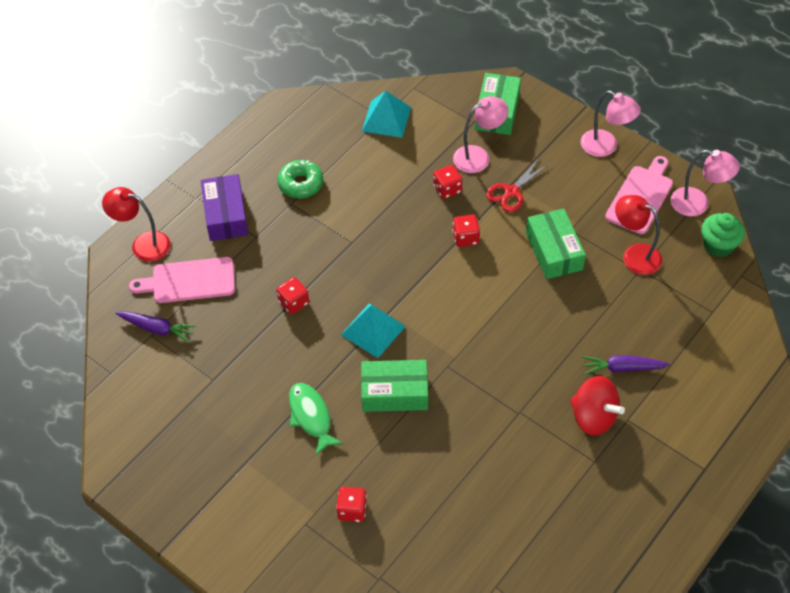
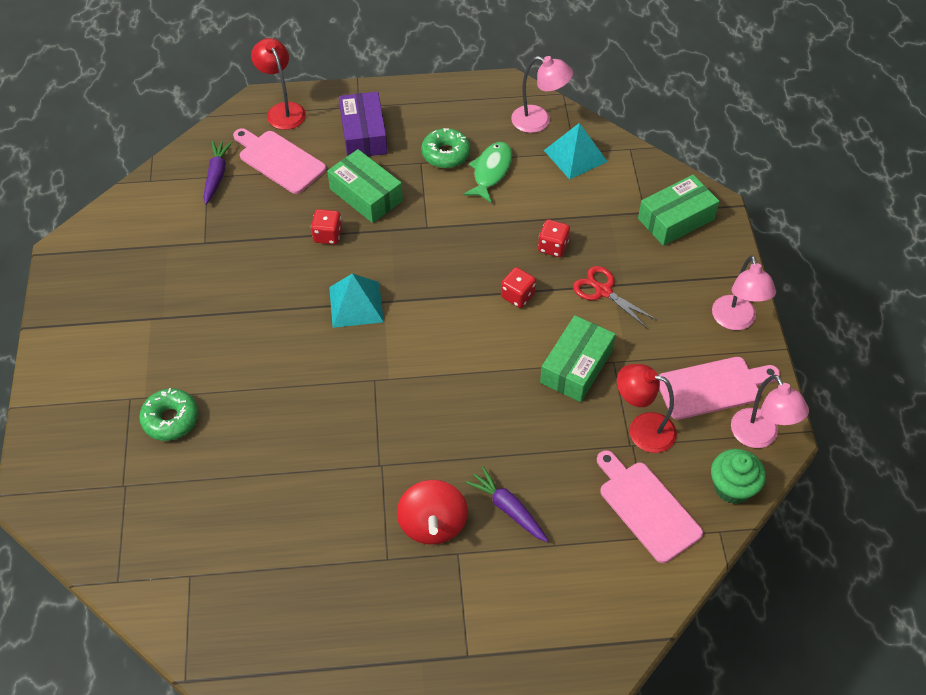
camera: 45 degrees right, 0 degrees up
purple carrot [115,311,196,343] -> purple carrot turned 150 degrees counterclockwise [203,141,232,205]
purple box [201,174,248,241] -> purple box turned 45 degrees counterclockwise [339,91,387,156]
green fish [289,383,344,455] -> green fish moved to [463,142,512,202]
red dice [336,487,367,522] -> green donut [139,388,198,441]
green box [361,360,428,412] -> green box moved to [327,149,403,223]
pink lamp [453,96,508,173] -> pink lamp moved to [511,56,573,133]
red scissors [486,158,550,212] -> red scissors turned 45 degrees clockwise [573,266,657,328]
red lamp [615,195,662,275] -> red lamp turned 60 degrees counterclockwise [617,364,677,453]
none -> pink cutting board [597,450,703,563]

